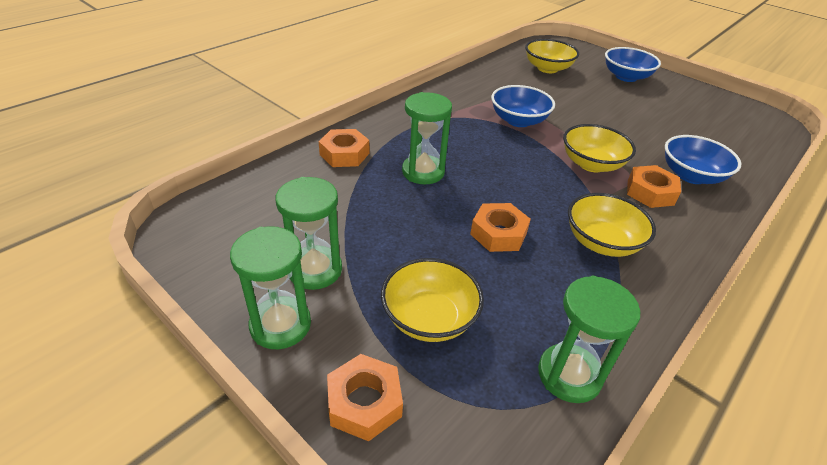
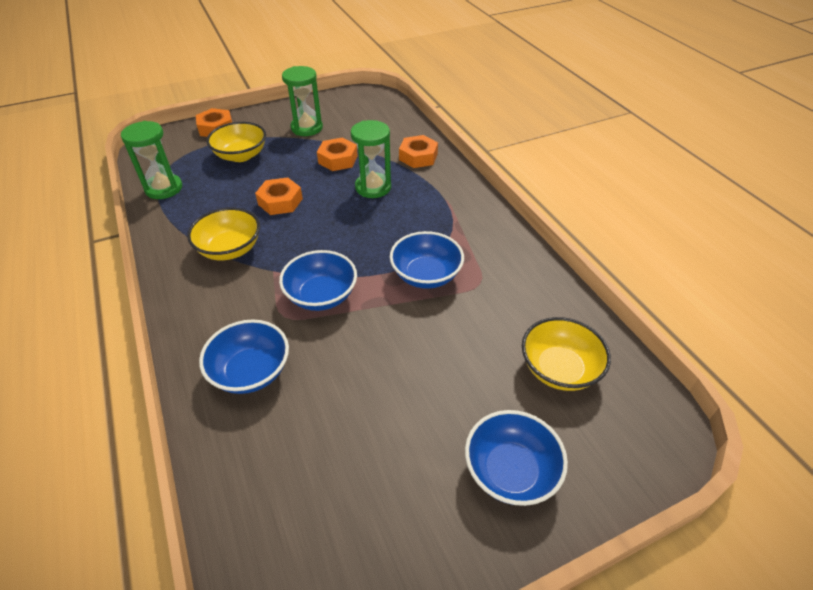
camera: 115 degrees right, 5 degrees up
green hourglass [230,226,311,349] -> none
yellow bowl [563,124,636,172] -> blue bowl [279,250,357,311]
orange nut [627,165,681,208] -> orange nut moved to [317,137,358,171]

